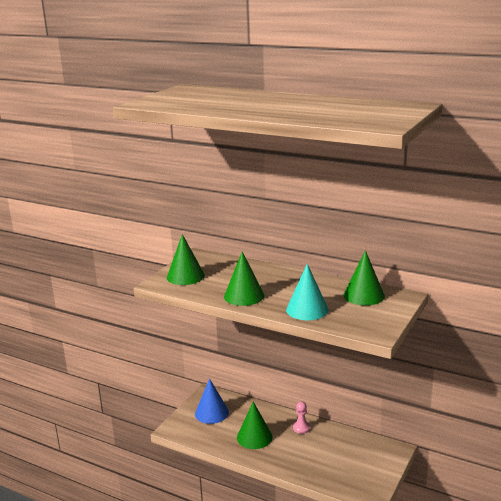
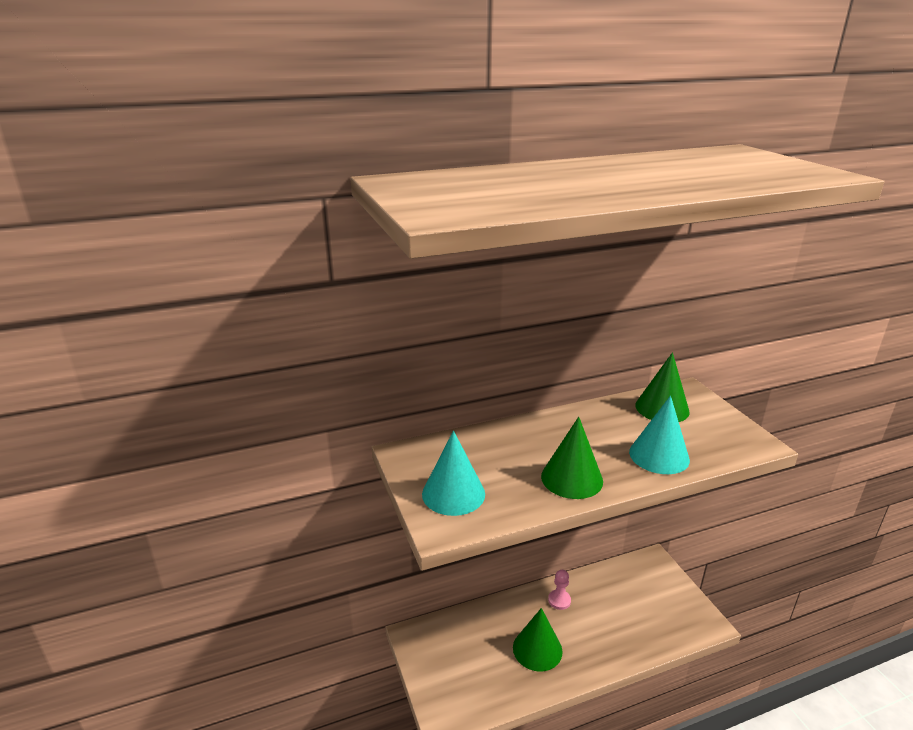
camera: 50 degrees left, 5 degrees up
green cone [167,234,205,285] -> turquoise cone [422,431,485,516]
blue cone [195,378,229,424] -> none

